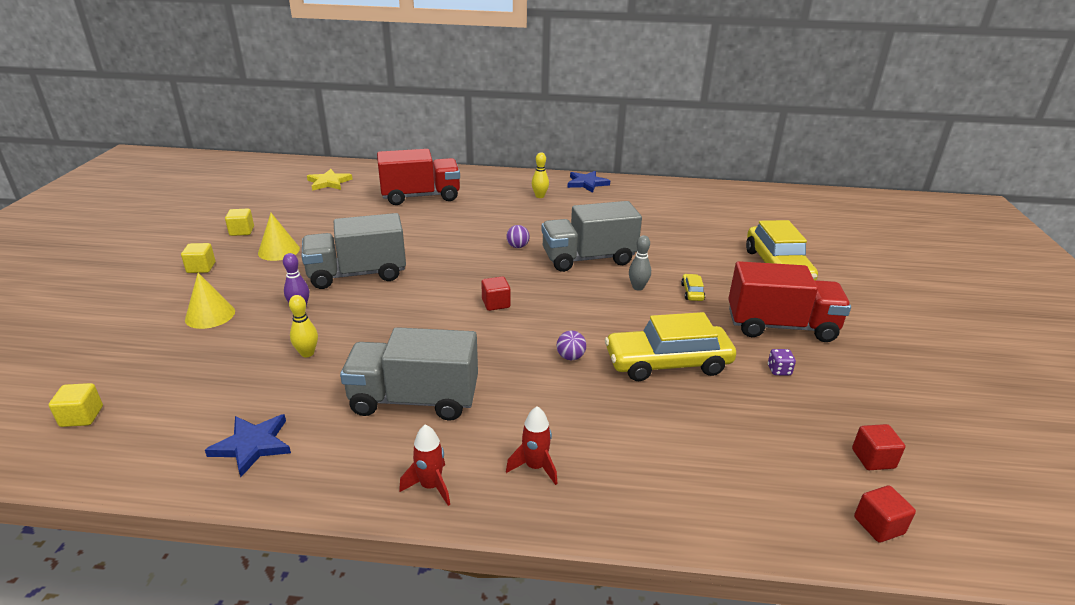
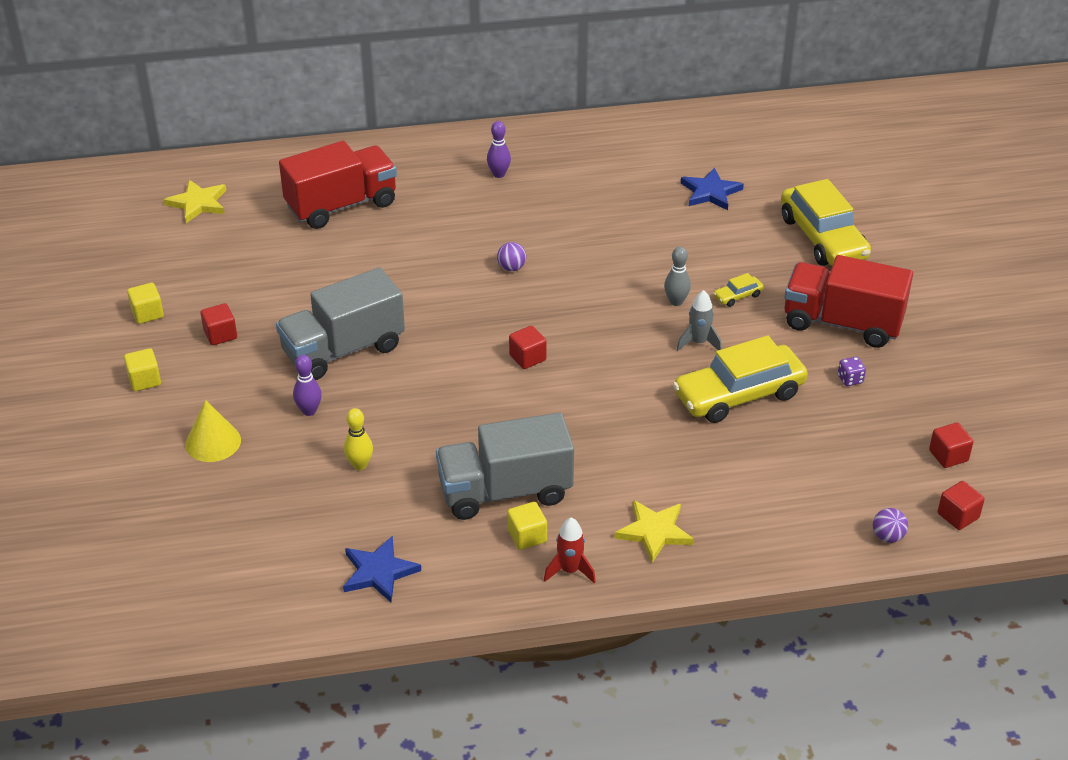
camera: 15 degrees left, 10 degrees up
yellow cube [49,383,103,427] -> yellow cube moved to [507,502,547,550]
yellow cone [258,213,300,261] -> red cube [200,303,237,345]
red rocket [506,406,557,485] -> yellow star [614,500,694,563]
yellow bowling pin [532,152,549,198] -> purple bowling pin [487,121,511,178]
grey truck [541,201,642,272] -> none
purple ball [557,331,586,360] -> purple ball moved to [873,508,908,543]
blue star [567,171,610,193] -> blue star moved to [681,168,744,210]
yellow car [681,274,705,301] -> yellow car turned 105 degrees counterclockwise [713,273,764,307]
red truck [728,261,851,342] -> red truck turned 150 degrees counterclockwise [784,255,913,348]
none -> grey rocket [677,290,722,351]

